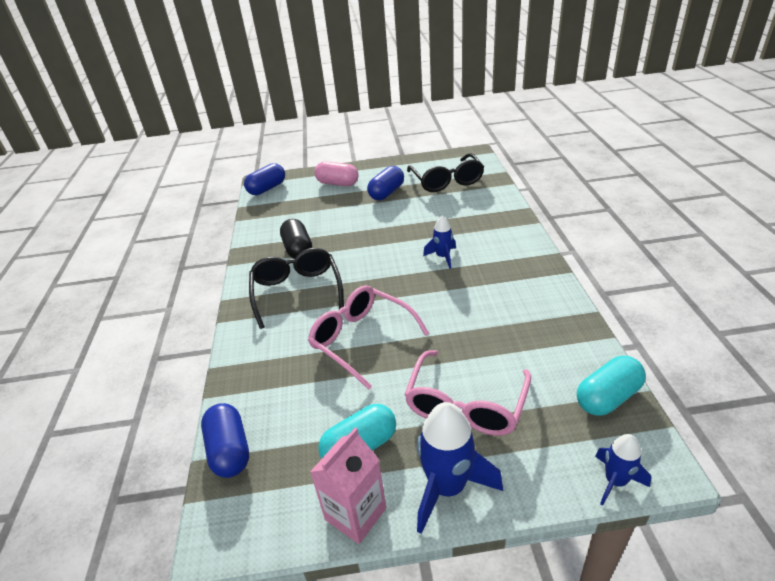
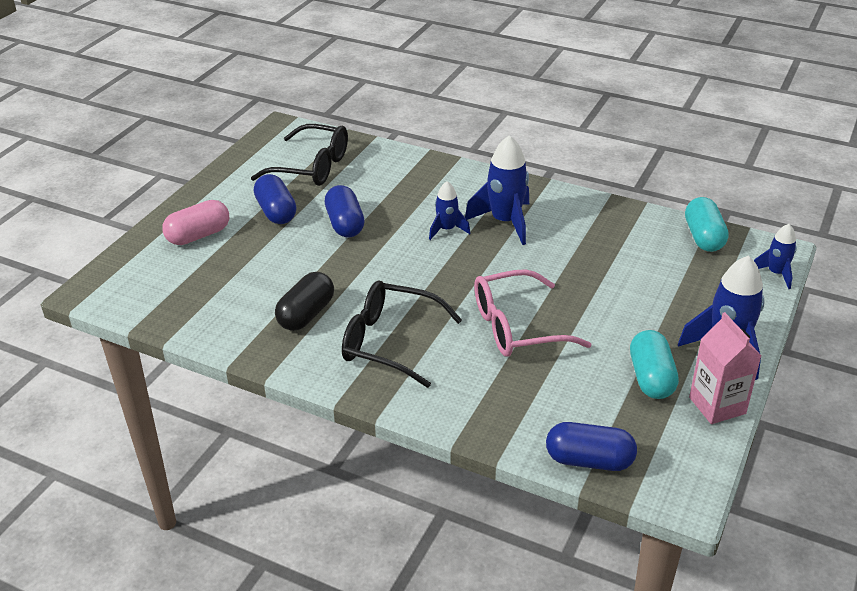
camera: 60 degrees left, 0 degrees up
blue capsule [244,163,285,195] -> blue capsule moved to [325,185,365,237]
black capsule [280,219,312,259] -> black capsule turned 75 degrees counterclockwise [275,272,334,331]
pink glasses [404,350,531,436] -> none
none -> blue rocket [465,135,529,245]

